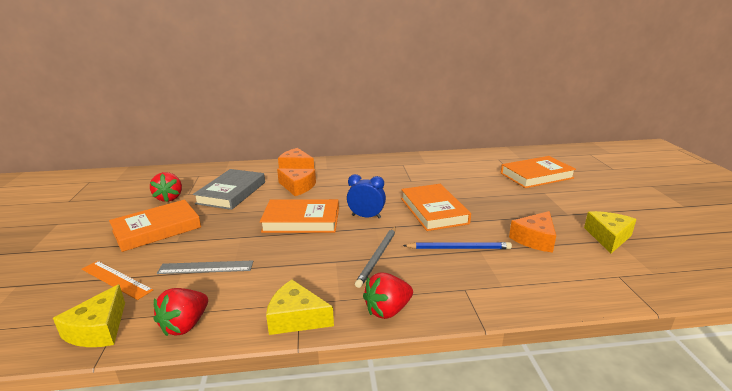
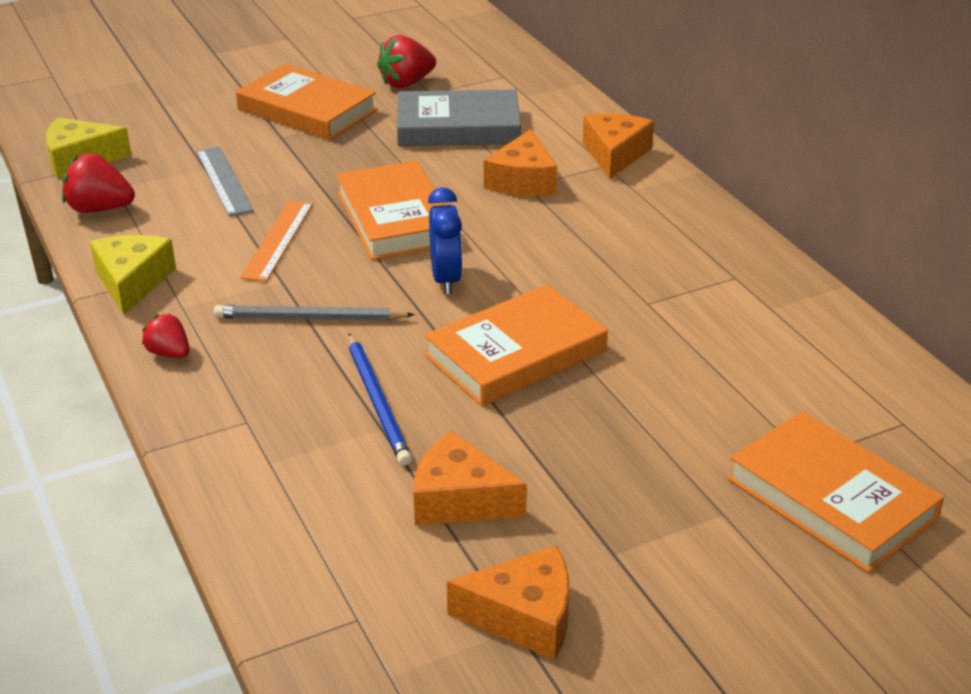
camera: 70 degrees right, 10 degrees up
orange ruler [82,261,153,300] -> orange ruler moved to [240,201,313,282]
red strawberry [363,272,413,319] -> red strawberry [142,314,189,358], size x0.62
yellow cheese [584,211,637,254] -> orange cheese [447,545,569,660]

